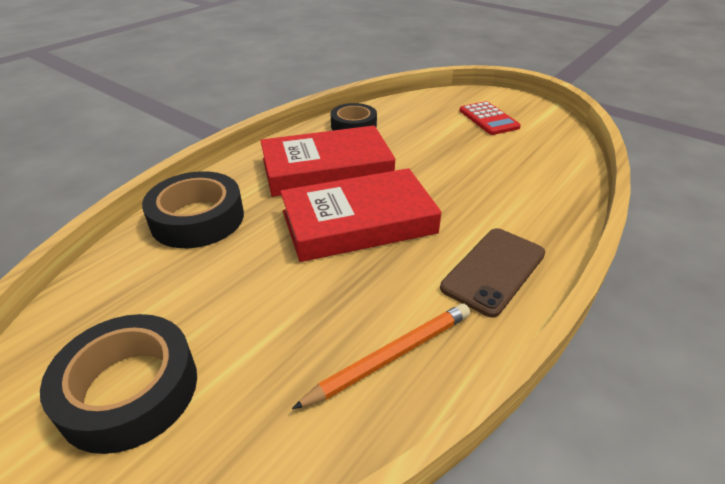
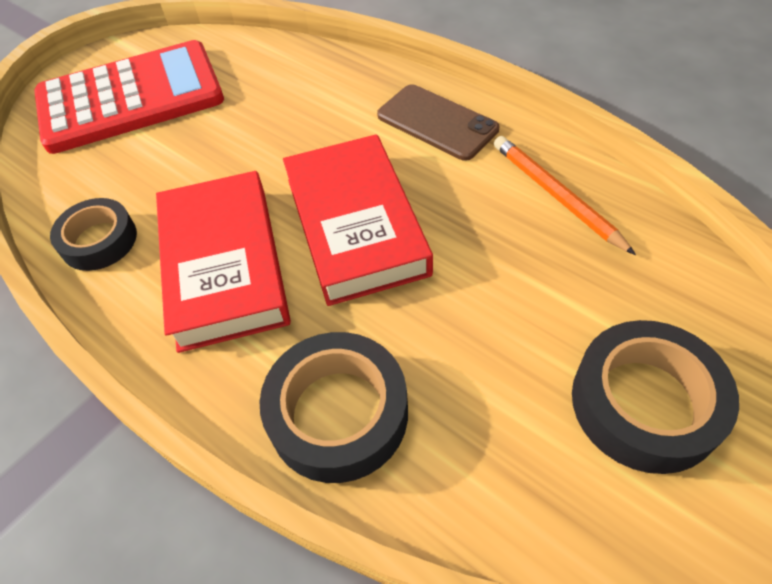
camera: 85 degrees left, 15 degrees up
red calculator [459,101,521,135] -> red calculator [34,40,224,154], size x2.11

